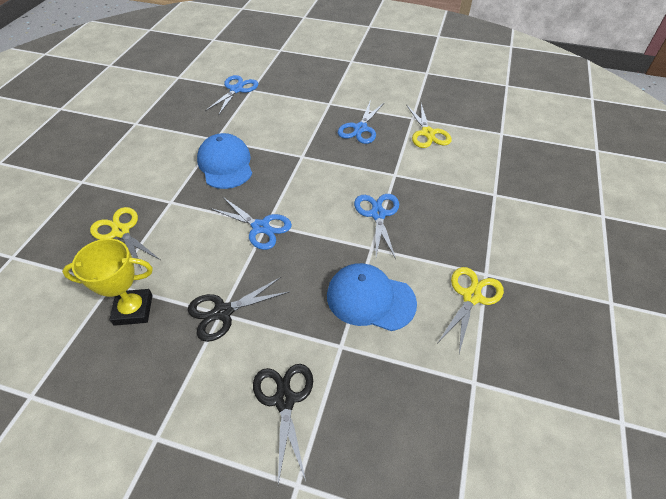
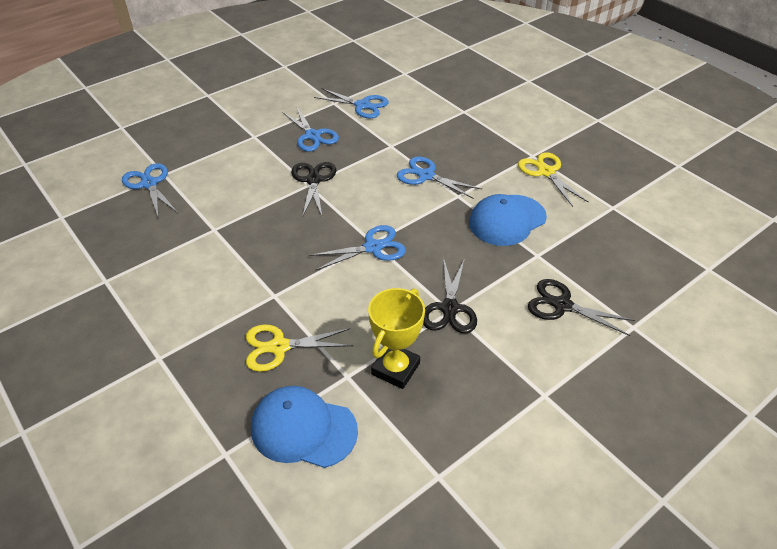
camera: 55 degrees left, 5 degrees down
blue cap [197,133,252,189] -> blue cap moved to [251,386,358,468]
yellow scissors [406,104,452,148] -> blue scissors [314,88,389,118]
none -> black scissors [291,162,336,218]

